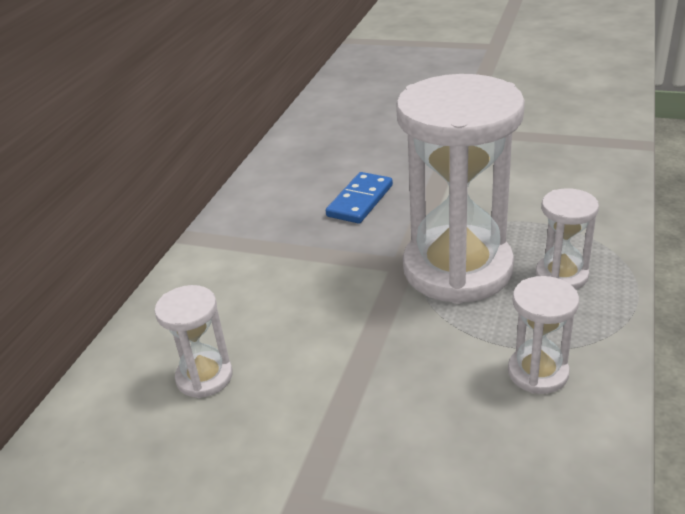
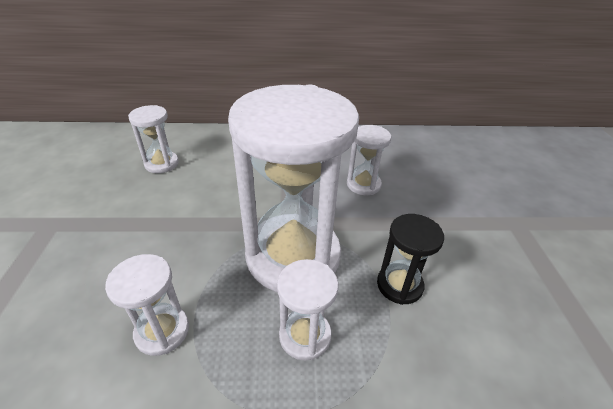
camera: 65 degrees right, 5 degrees up
blue domino [326,172,393,224] -> white hourglass [347,125,391,195]
none -> black hourglass [377,214,444,305]

